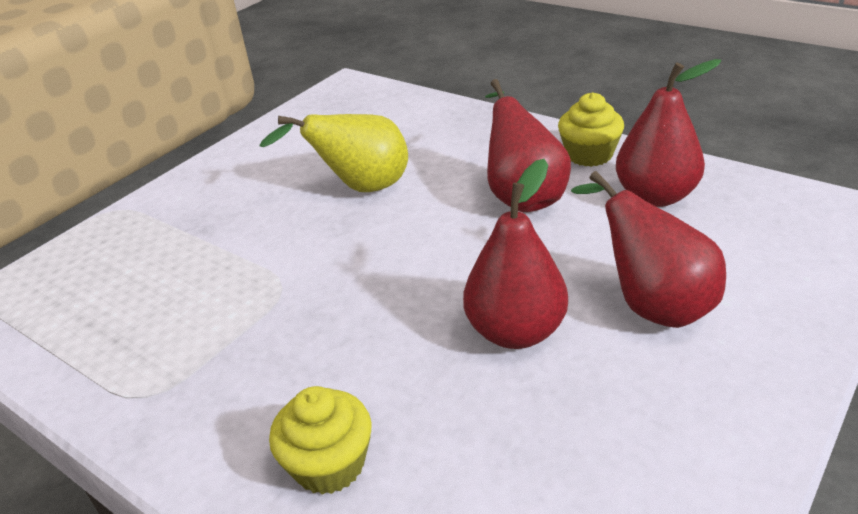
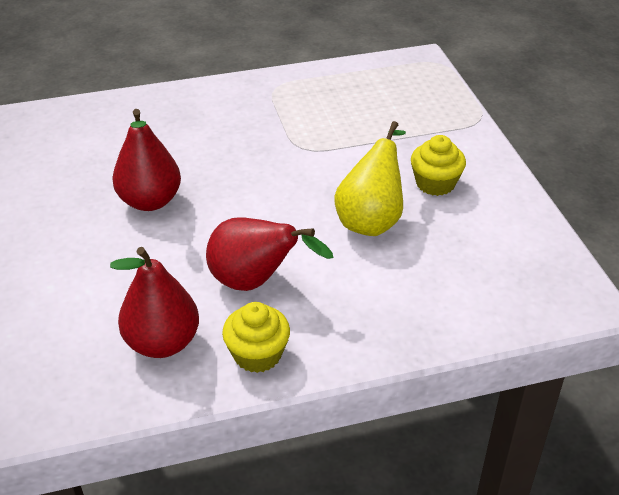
camera: 125 degrees right, 5 degrees up
yellow cupcake [269,386,371,494] -> yellow cupcake moved to [411,135,466,196]
red pear [571,171,726,328] -> none

